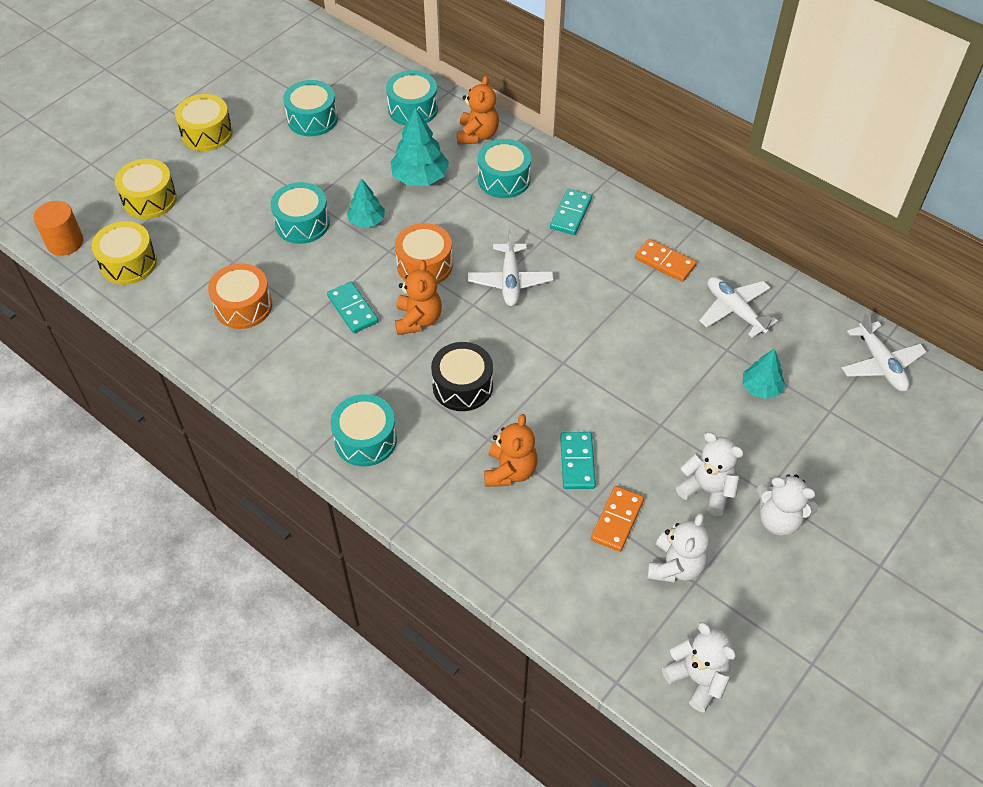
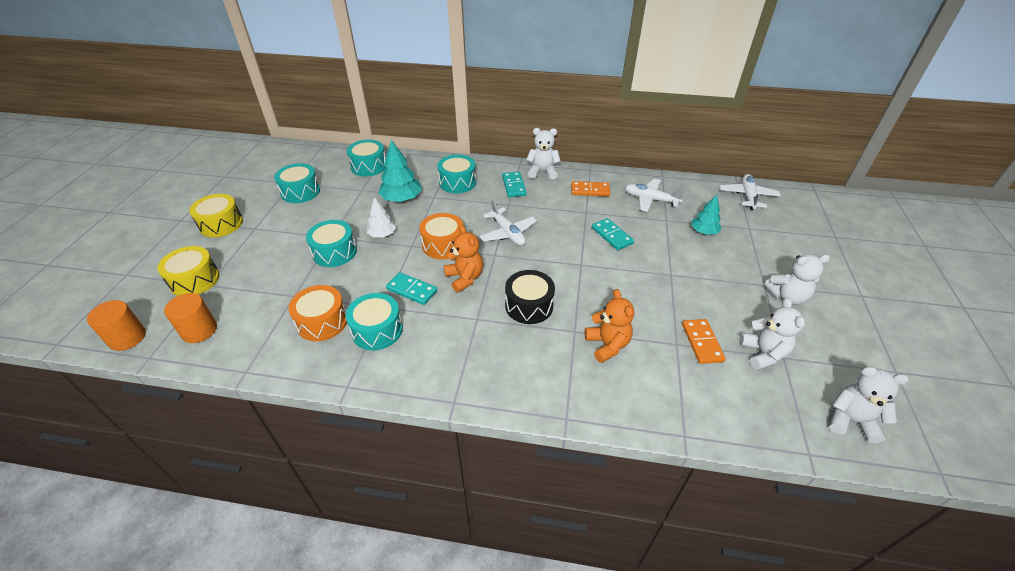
camera: 30 degrees left, 10 degrees down
yellow drum [91,221,157,285] -> orange cylinder [164,293,217,343]
turquoise drum [331,394,397,466] -> turquoise drum moved to [345,293,403,350]
turquoise tree [347,178,385,228] -> white tree [367,197,396,237]
orange teddy bear [457,76,499,145] -> none
turquoise domino [560,432,596,489] -> turquoise domino moved to [592,218,634,250]
white teddy bear [676,432,744,516] -> white teddy bear moved to [526,128,561,179]
white plane [842,311,926,391] -> white plane turned 120 degrees counterclockwise [720,174,781,210]

